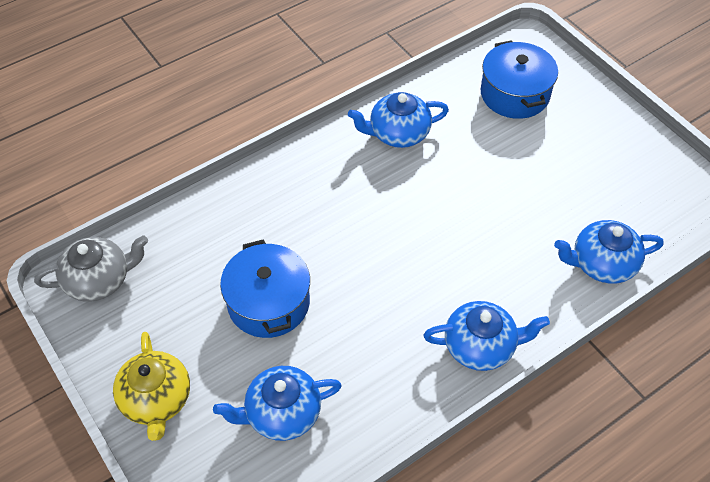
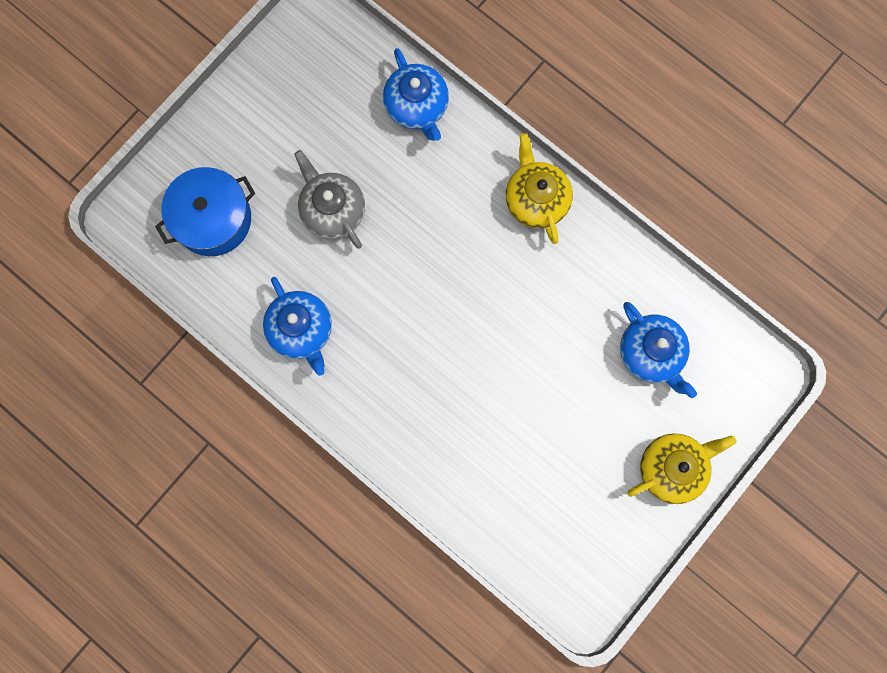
camera: 105 degrees left, 25 degrees up
grey teapot [34,235,148,302] -> grey teapot moved to [294,150,365,248]
blue pot [220,240,310,338] -> none
blue teapot [423,301,550,371] -> yellow teapot [506,133,573,244]

